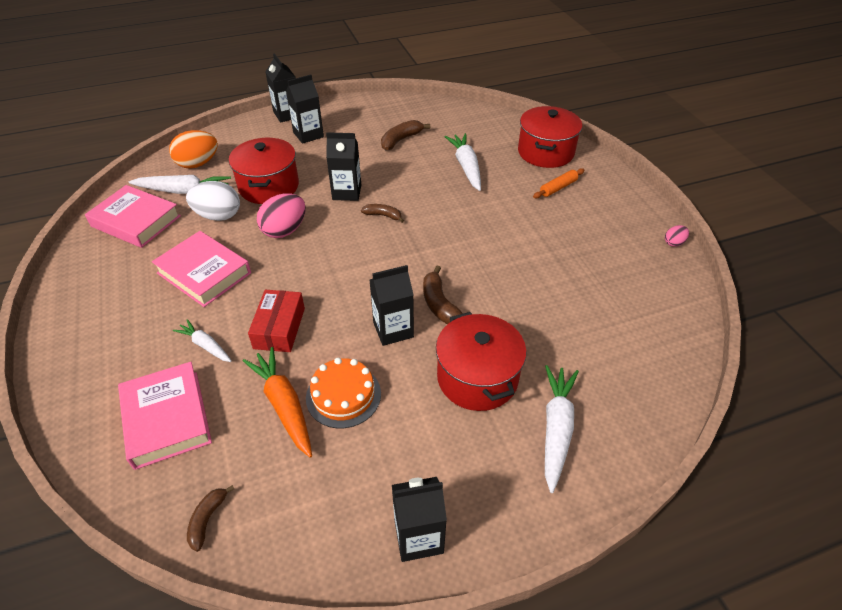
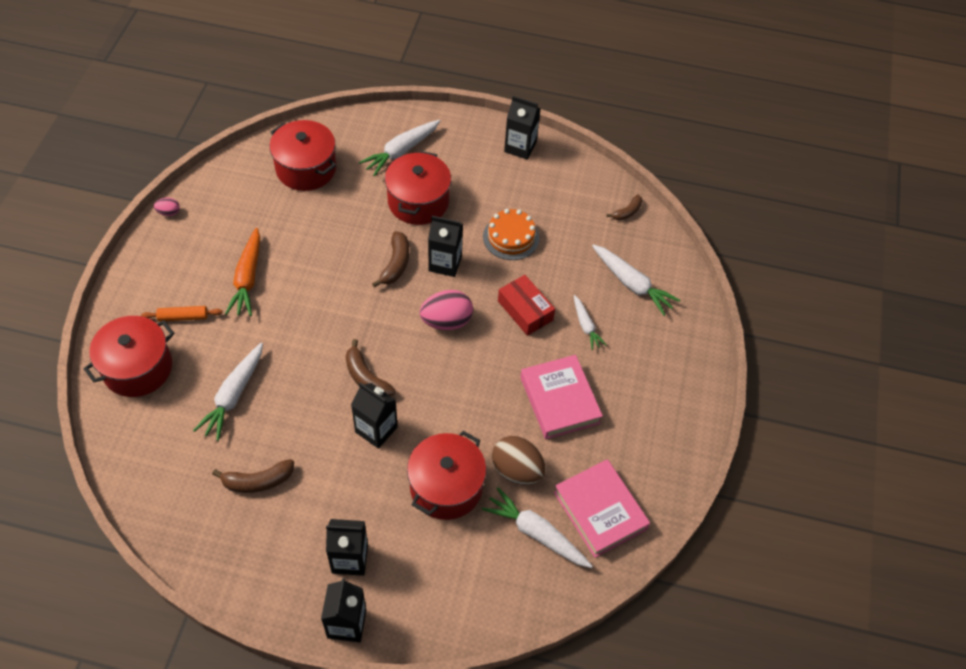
camera: 150 degrees left, 10 degrees up
pink book [118,362,212,470] -> white carrot [592,244,680,316]
orange egg [169,130,218,169] -> none
white egg [186,181,240,221] -> brown egg [492,436,546,485]
orange carrot [243,347,312,458] -> orange carrot moved to [225,228,260,316]
red box [248,290,305,352] -> red box turned 75 degrees counterclockwise [498,275,555,336]
pink egg [257,193,306,238] -> pink egg moved to [420,290,473,330]
brown banana [361,204,404,223] -> brown banana [346,339,395,396], size x1.52
none -> red pot [270,120,336,191]

